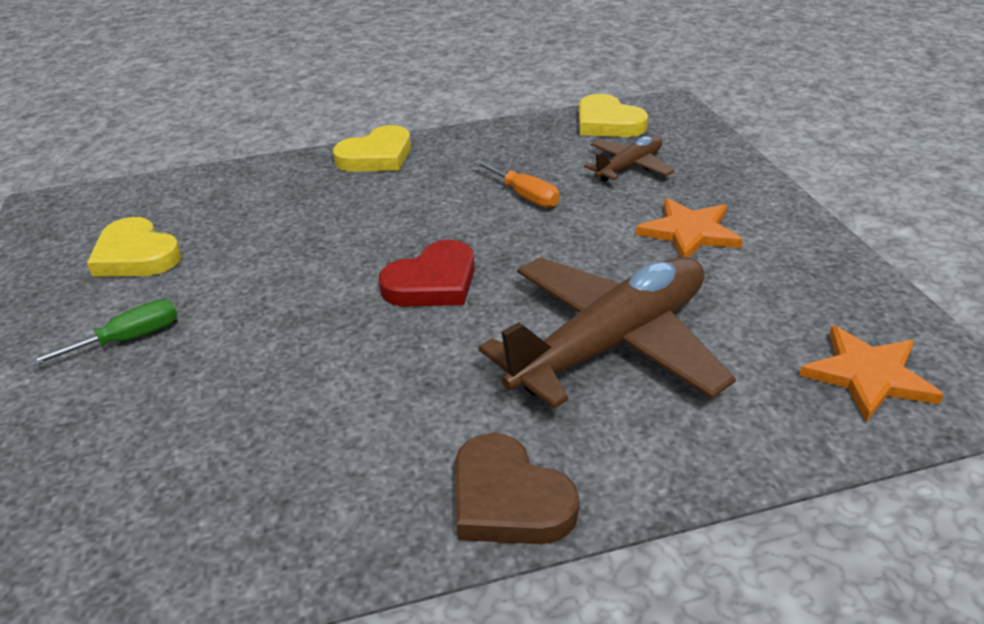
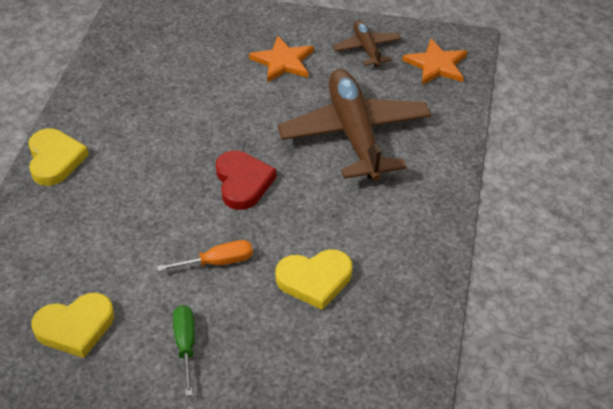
camera: 65 degrees left, 10 degrees up
brown heart [455,433,579,544] -> none
orange screwdriver [474,160,560,208] -> orange screwdriver moved to [157,240,253,271]
yellow heart [579,94,648,137] -> yellow heart moved to [276,249,352,310]
brown plane [584,136,674,182] -> brown plane moved to [333,20,401,67]

